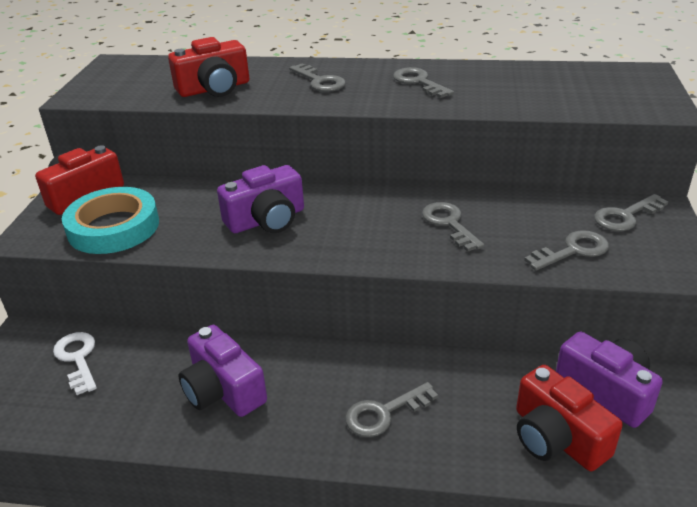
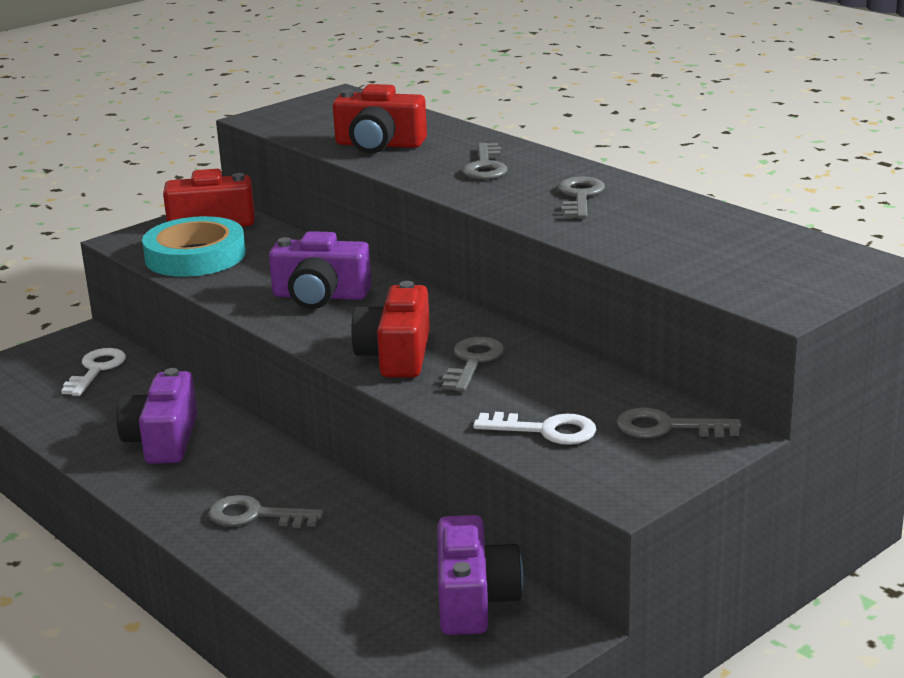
camera: 40 degrees right, 10 degrees down
red camera [516,365,623,471] -> red camera moved to [351,281,430,377]
grey key [524,230,609,271] -> white key [473,412,596,445]

